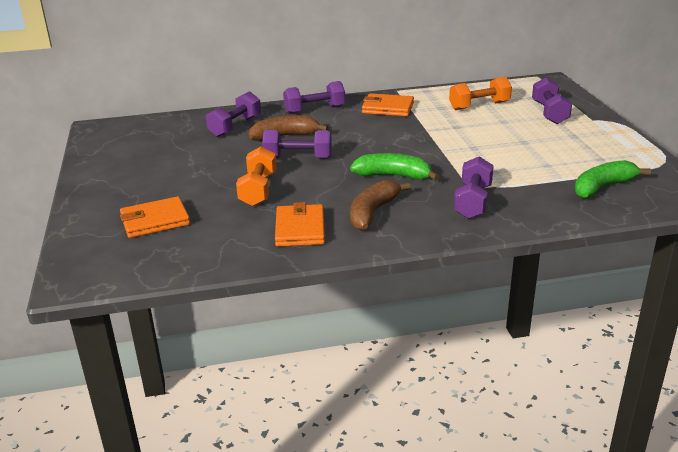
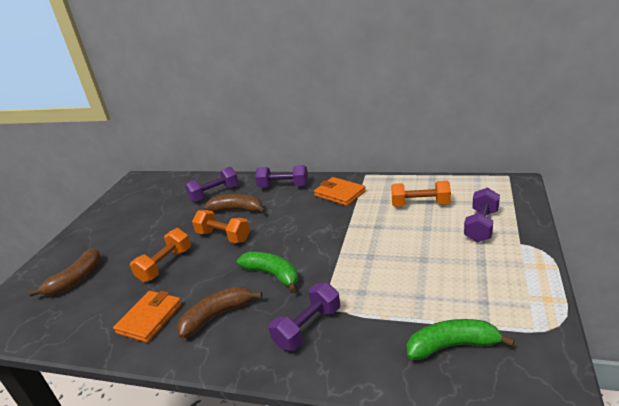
camera: 30 degrees right, 0 degrees up
orange wallet [120,196,190,238] -> brown banana [29,248,101,297]
purple dumbbell [262,130,332,159] -> orange dumbbell [192,210,250,243]

